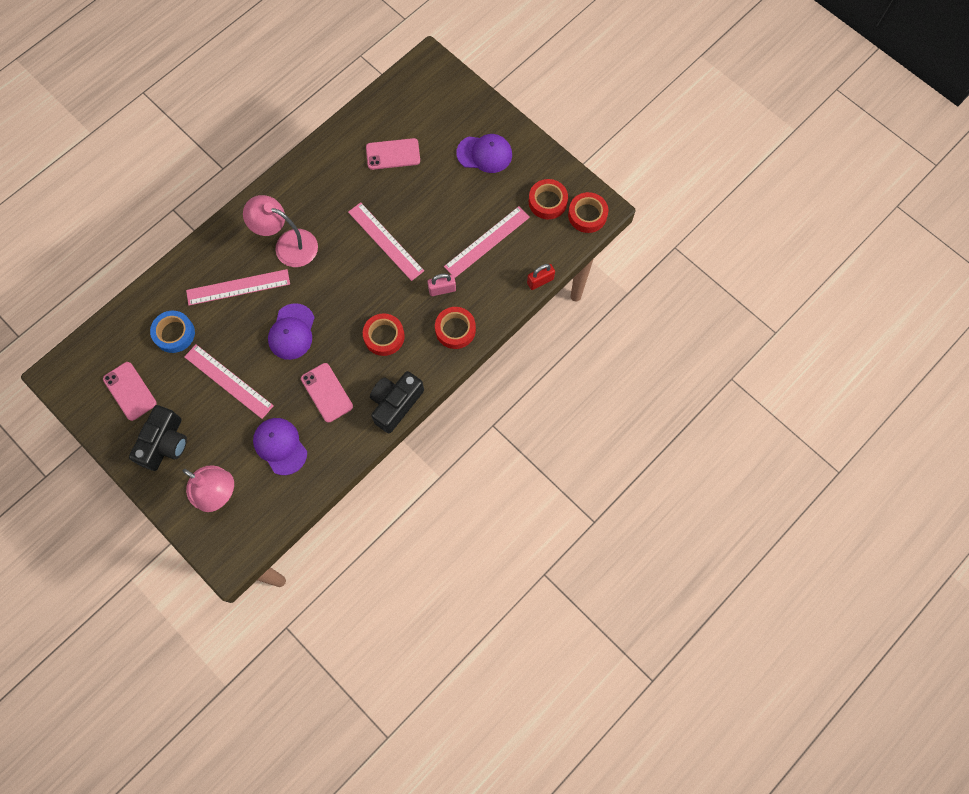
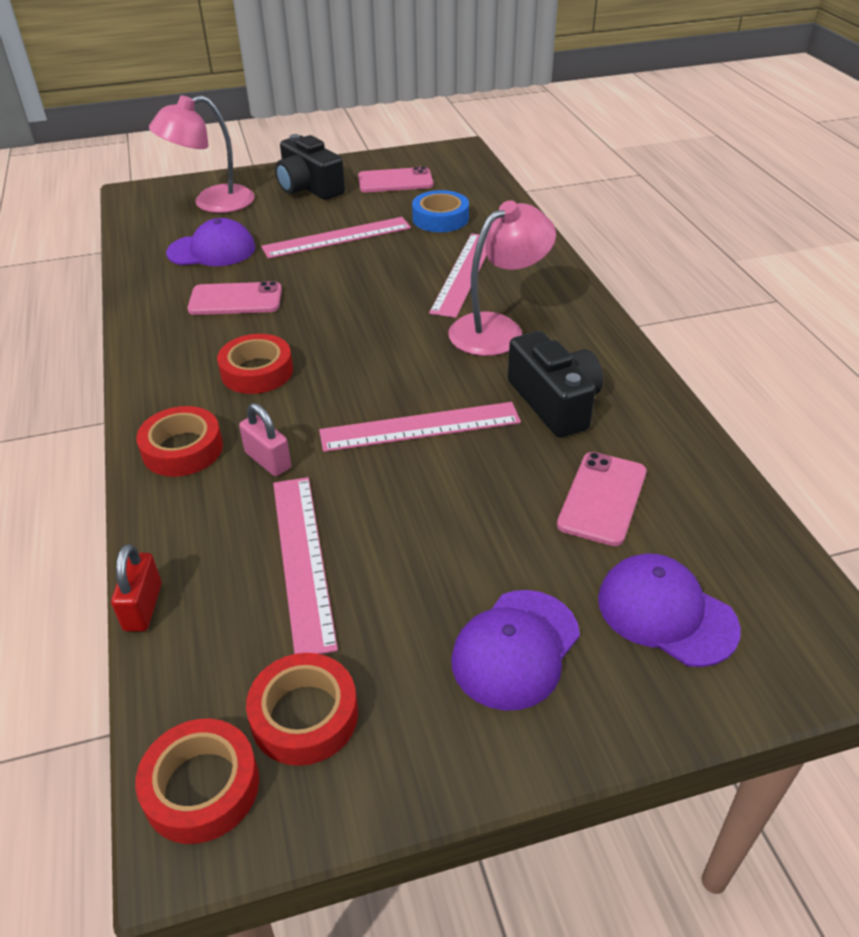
camera: 120 degrees right, 30 degrees down
purple cap [268,303,315,360] -> purple cap moved to [598,554,741,667]
black camera [370,371,424,433] -> black camera moved to [507,331,603,438]
pink padlock [427,274,456,296] -> pink padlock turned 60 degrees counterclockwise [239,403,291,476]

